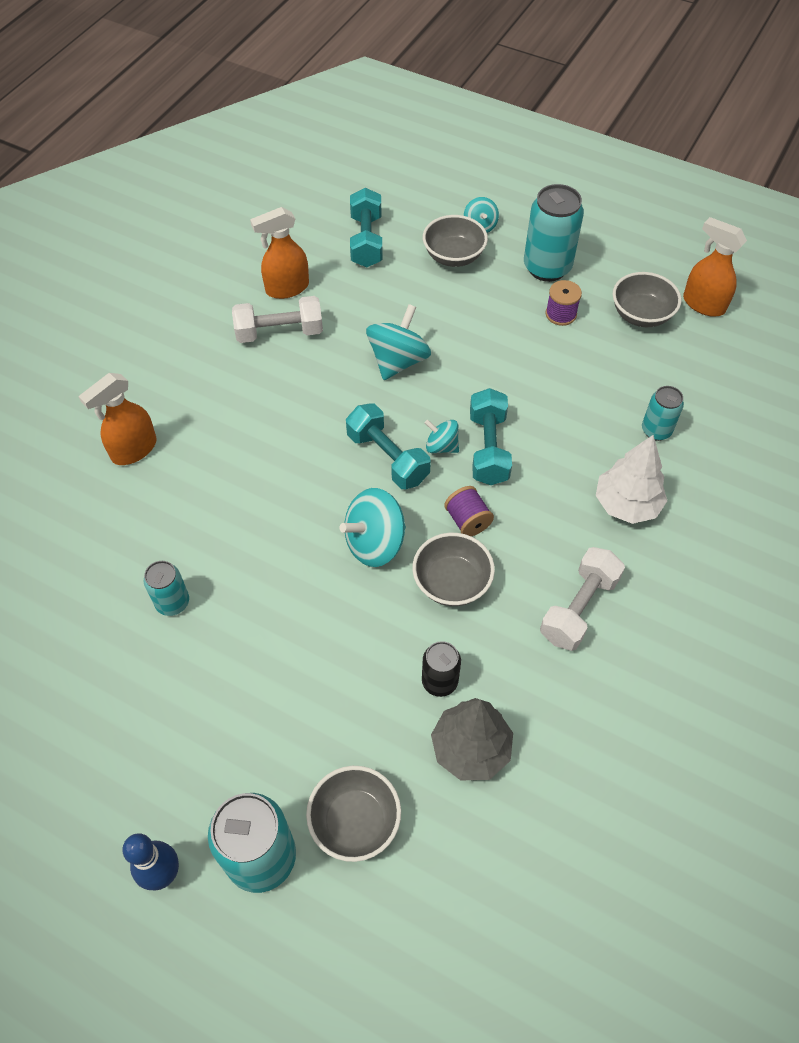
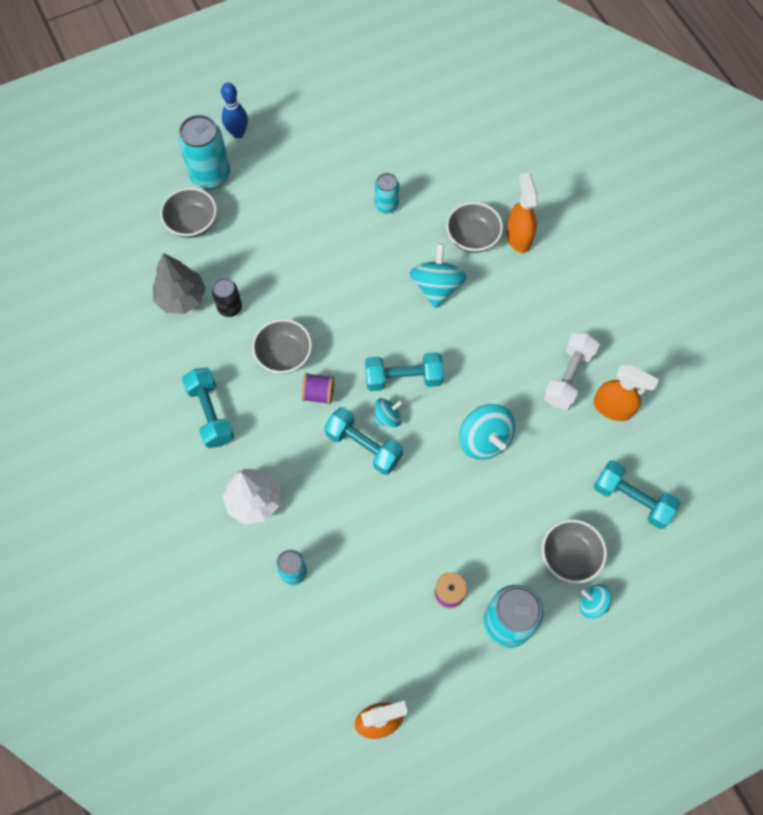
camera: 125 degrees right, 10 degrees up
orange spray bottle [250,207,309,299] -> orange spray bottle turned 105 degrees clockwise [593,365,659,421]
turquoise spinning top [340,488,406,567] -> turquoise spinning top moved to [410,243,467,308]
white dumbbell [540,547,625,651] -> turquoise dumbbell [182,368,234,448]
grey bowl [613,272,681,327] -> grey bowl moved to [446,202,503,253]

